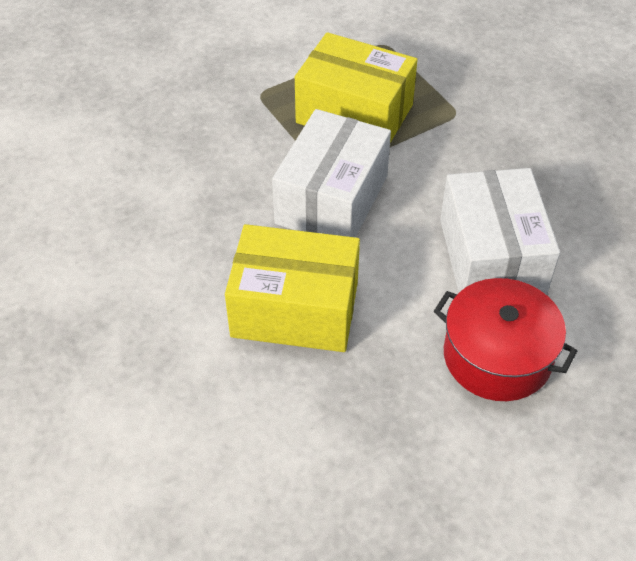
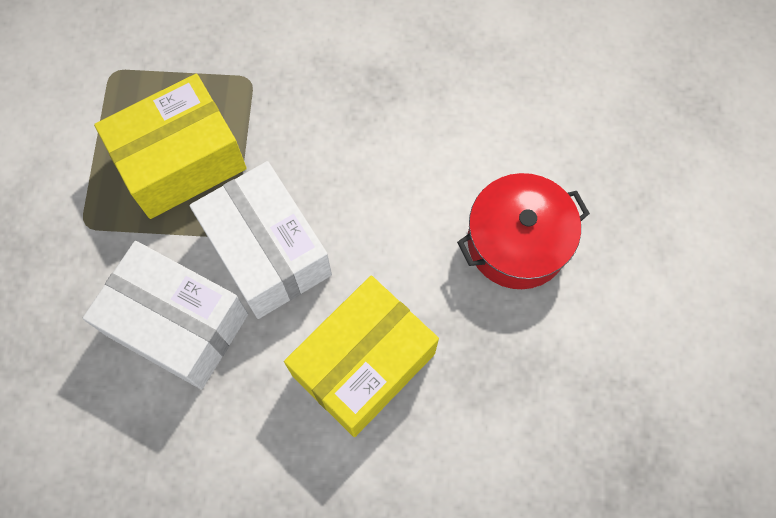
camera: 55 degrees left, 20 degrees up
white box [440,168,560,295] -> white box moved to [83,241,248,389]

